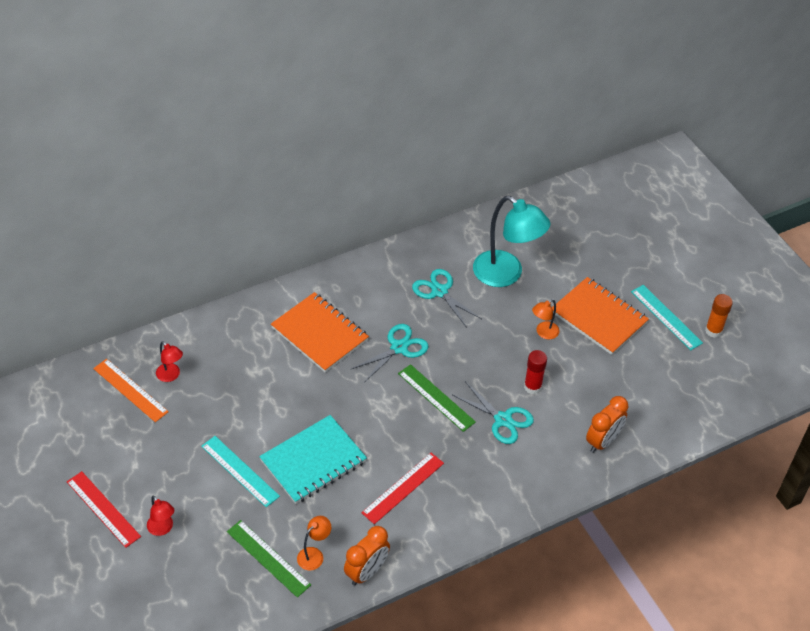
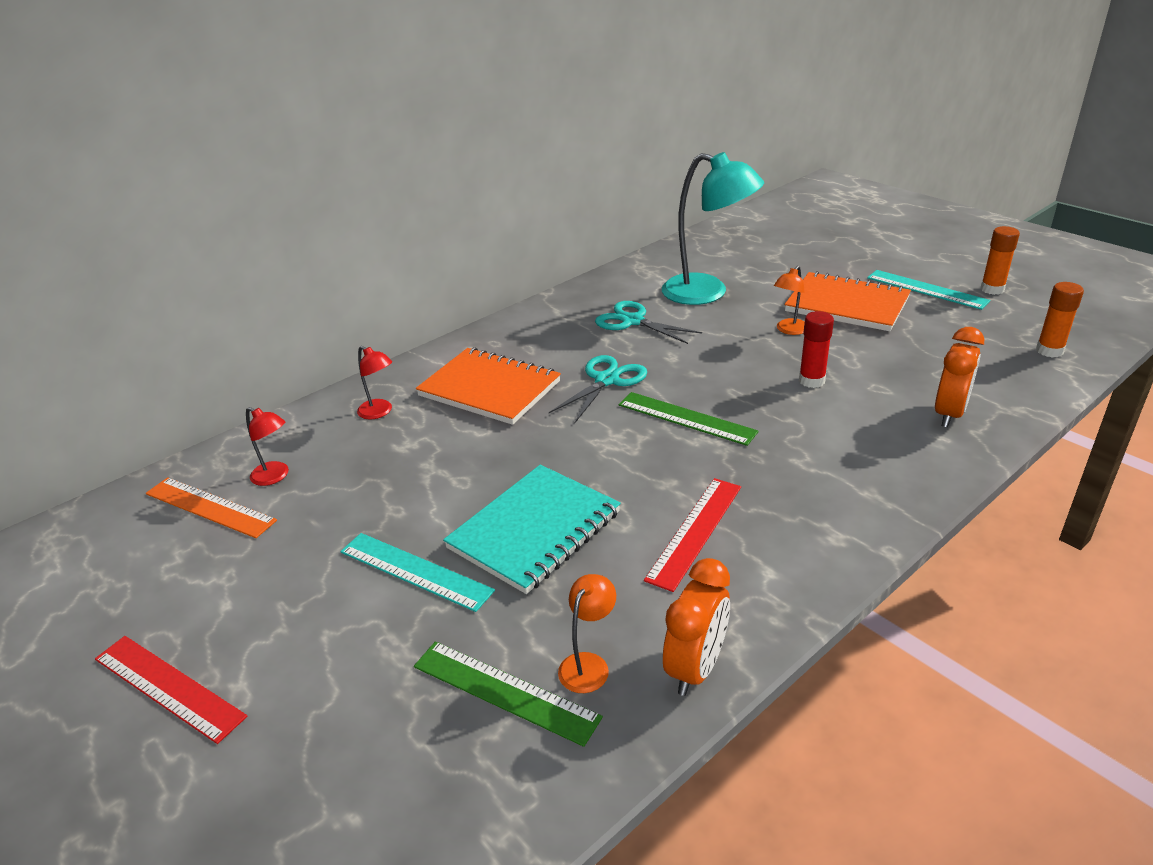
camera: 10 degrees left, 15 degrees down
red lamp [147,495,174,536] -> red lamp moved to [357,346,392,419]
turquoise scissors [453,381,534,444] -> none
none -> orange glue stick [1036,282,1084,358]

